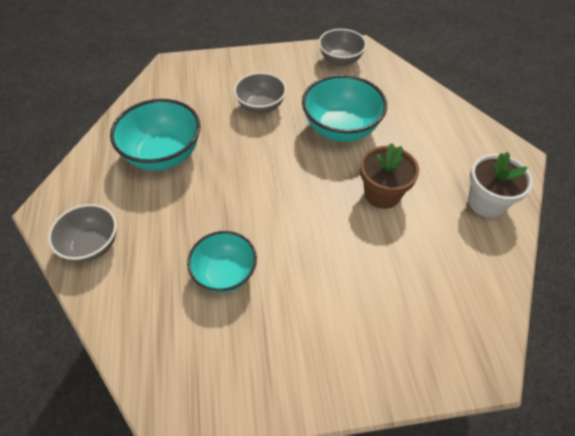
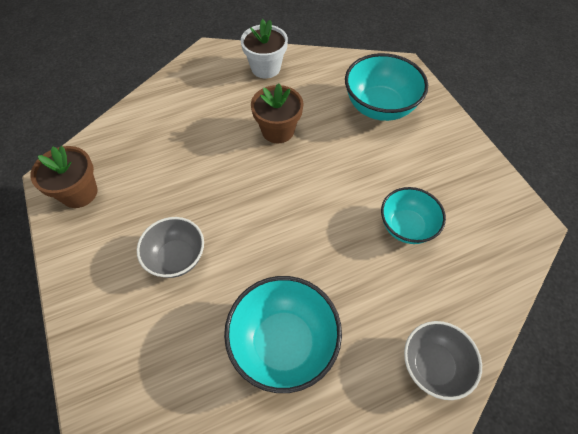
camera: 105 degrees left, 5 degrees up
turquoise bowl [302,75,387,142] -> turquoise bowl moved to [345,53,428,121]
grey bowl [318,29,367,66] -> brown flower pot [30,146,98,208]

